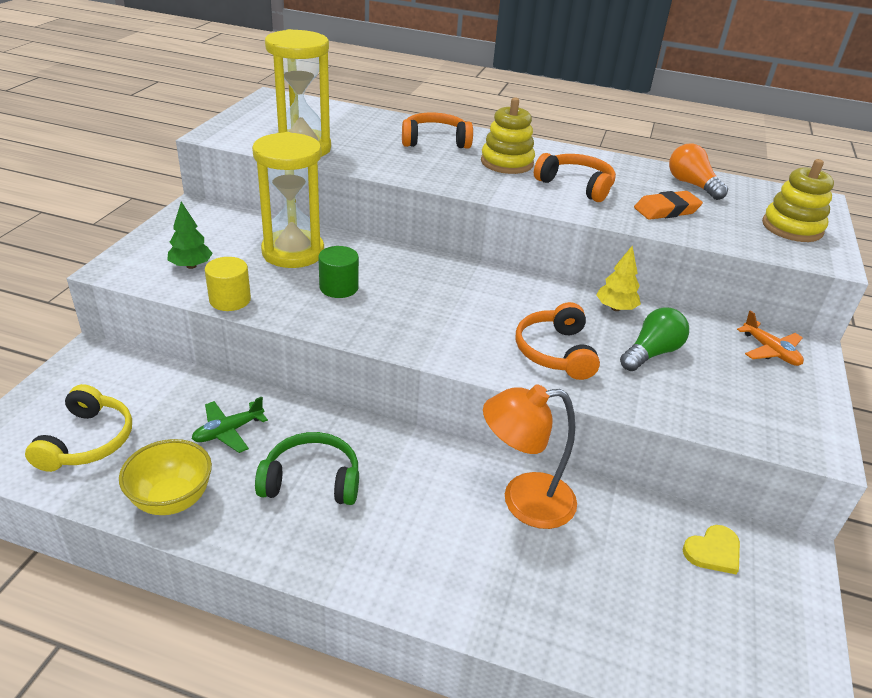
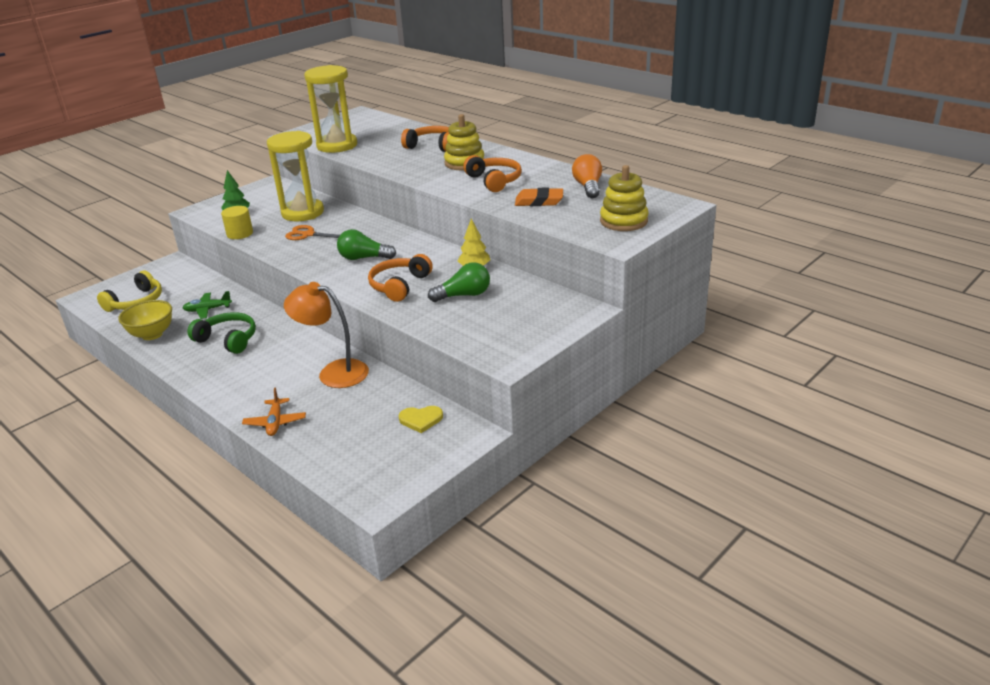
camera: 30 degrees right, 5 degrees down
green cylinder [318,246,359,298] -> orange scissors [285,225,340,240]
orange plane [737,310,804,366] -> orange plane moved to [242,388,306,436]
none -> green light bulb [337,229,396,260]

